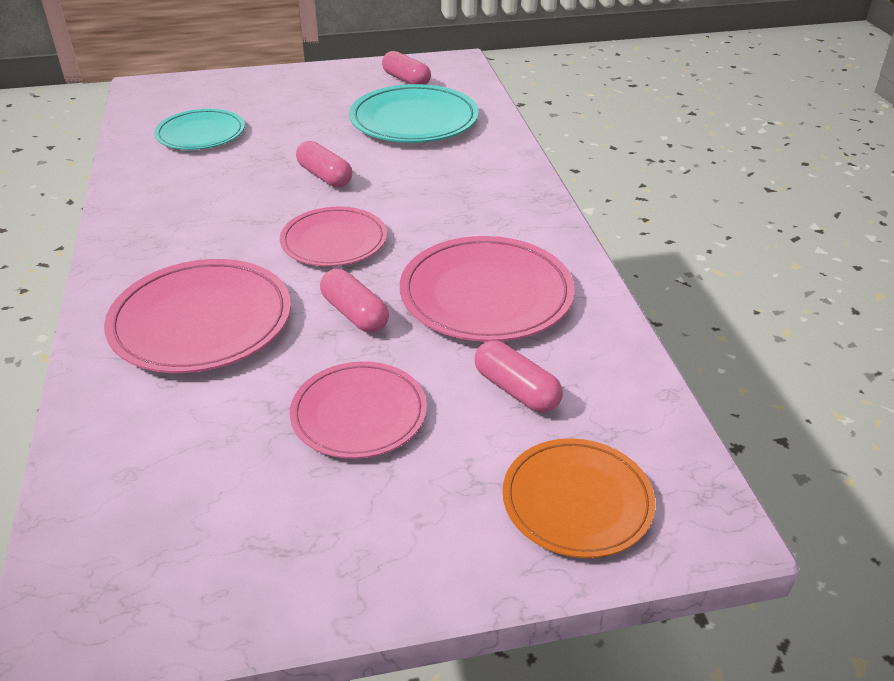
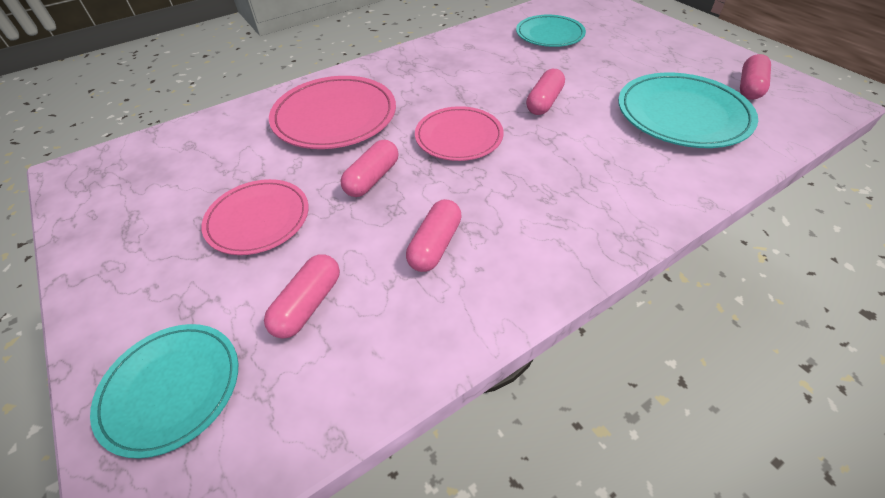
camera: 70 degrees right, 10 degrees up
pink plate [400,236,575,342] -> pink capsule [406,199,462,272]
orange plate [502,438,656,558] -> turquoise plate [90,324,238,459]

